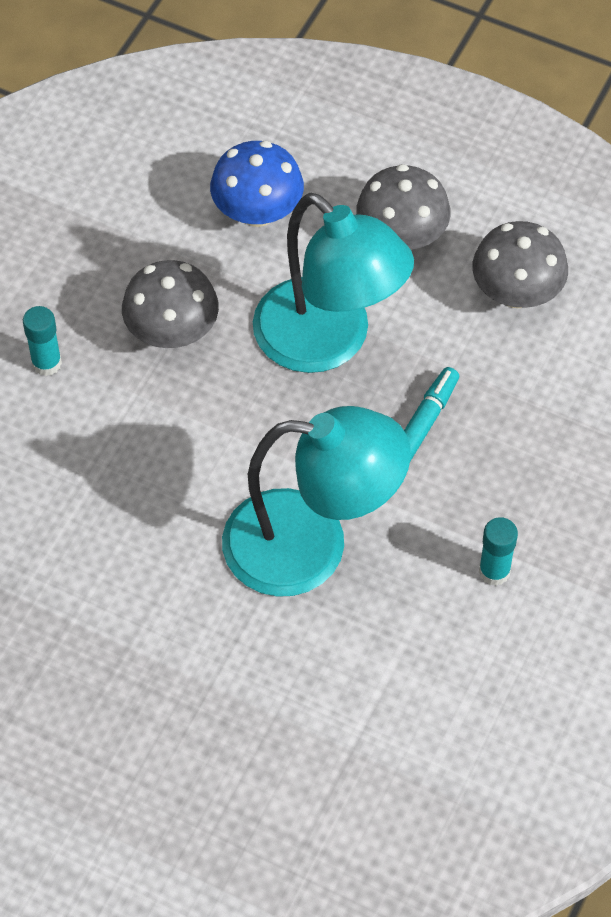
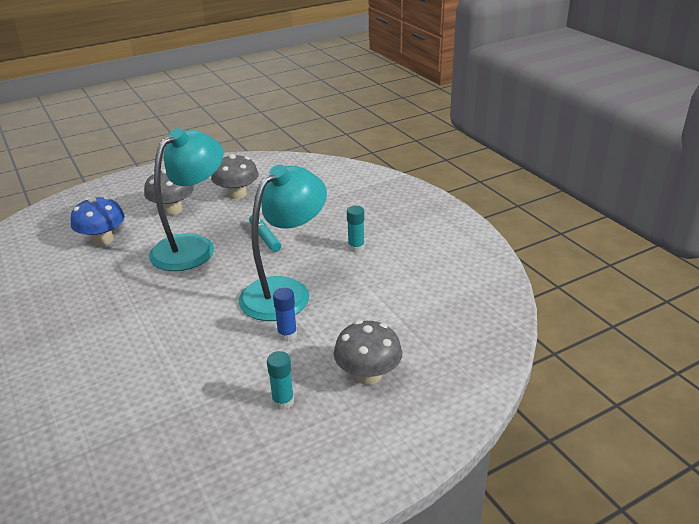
camera: 55 degrees left, 25 degrees down
turquoise glue stick [23,306,62,376] -> turquoise glue stick moved to [267,351,294,410]
grey mushroom [122,260,219,348] -> grey mushroom moved to [334,320,402,385]
turquoise lamp [253,193,414,373] -> turquoise lamp turned 45 degrees counterclockwise [149,128,224,271]
none -> blue glue stick [273,288,297,341]

